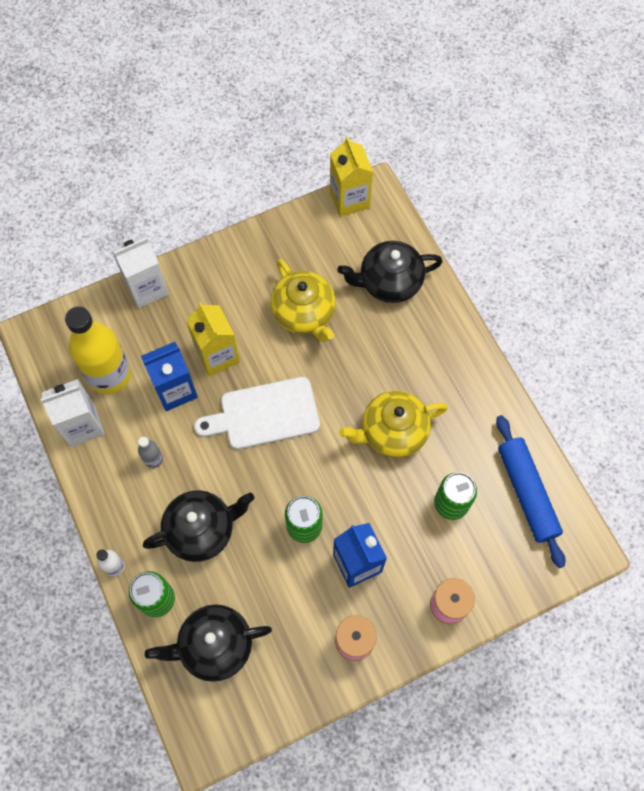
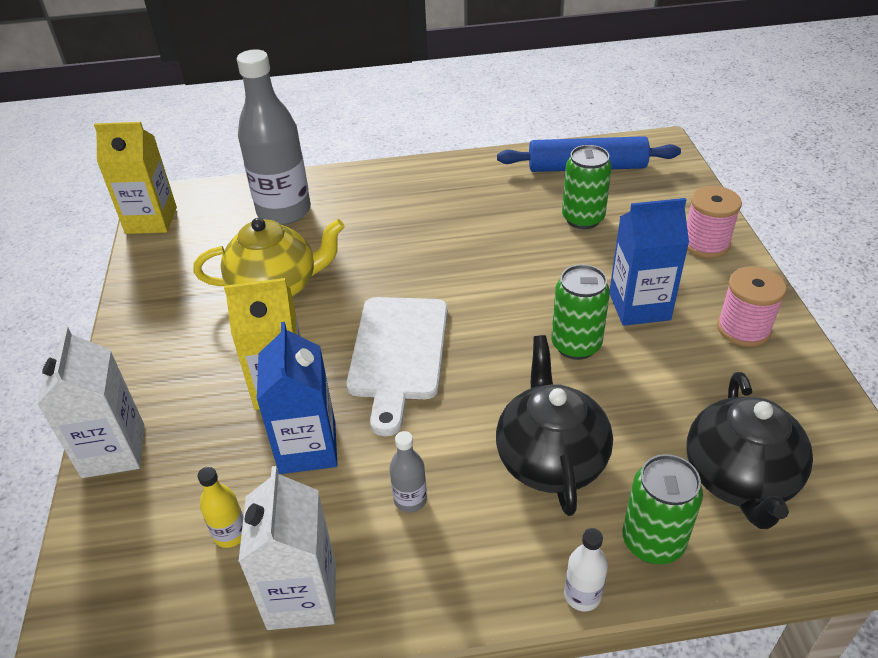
camera: 70 degrees left, 25 degrees down
yellow bottle [65,306,131,394] -> yellow bottle [198,467,244,548], size x0.42
black teapot [337,241,443,303] -> grey bottle [237,49,311,225]
yellow teapot [339,390,448,458] -> none

